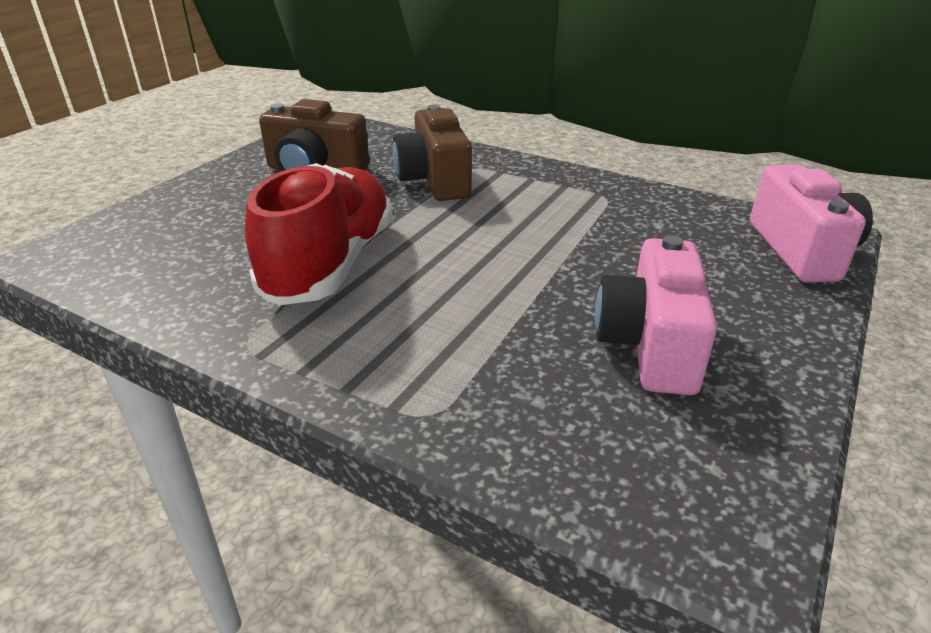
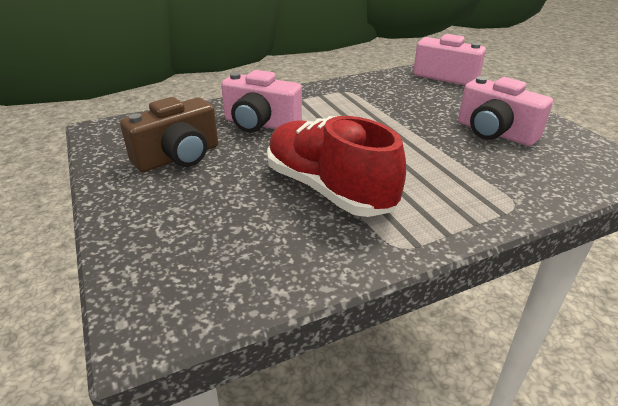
camera: 55 degrees left, 0 degrees up
brown camera [393,104,472,201] -> pink camera [221,70,302,132]

